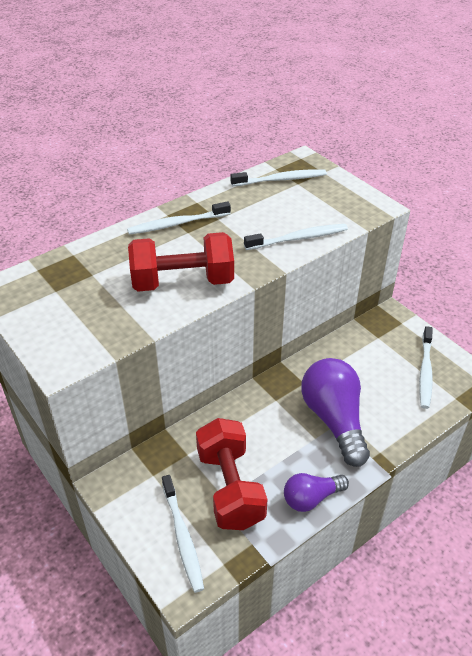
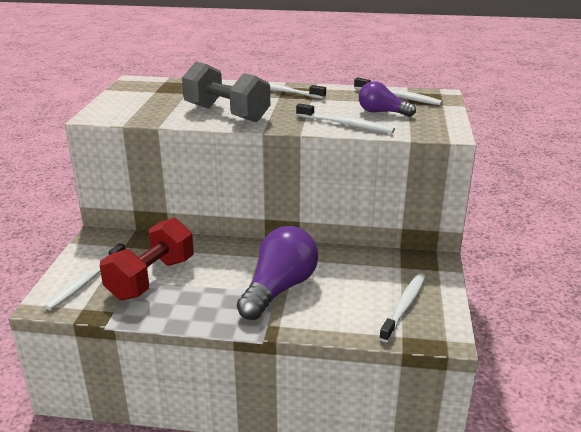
camera: 45 degrees right, 15 degrees down
red dumbbell [128,232,234,292] -> grey dumbbell [182,62,270,122]
purple light bulb [284,473,349,512] -> purple light bulb moved to [359,81,416,117]
white toothbrush [419,326,433,409] -> white toothbrush turned 150 degrees clockwise [379,273,425,342]

